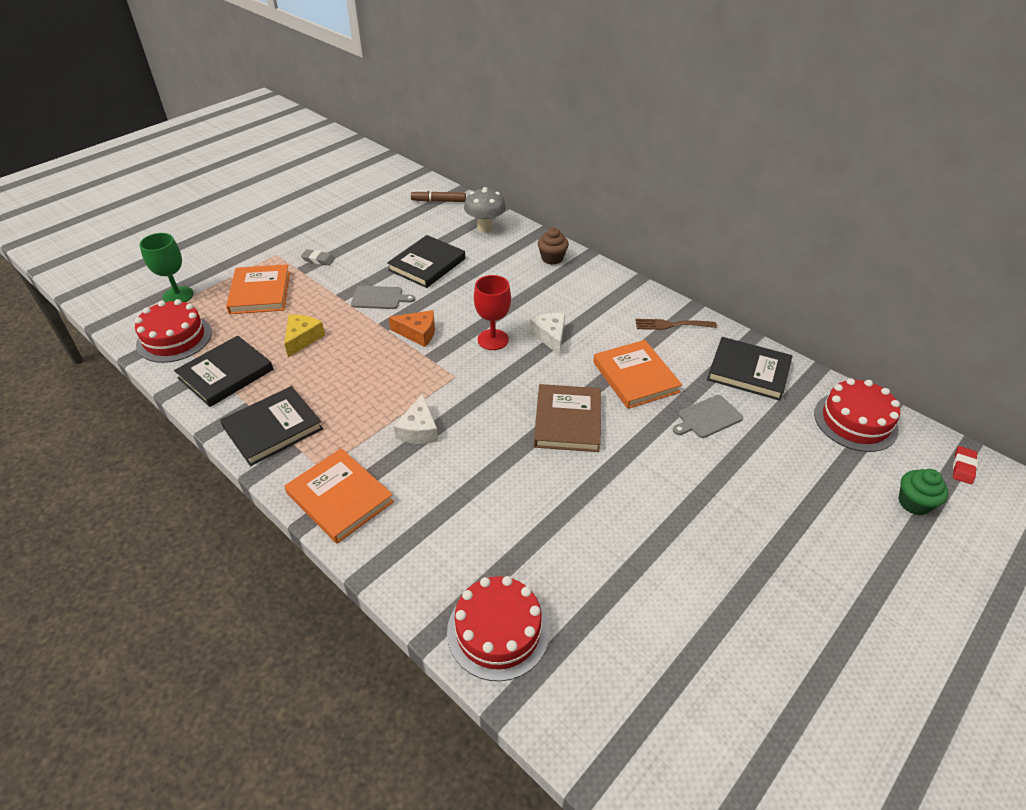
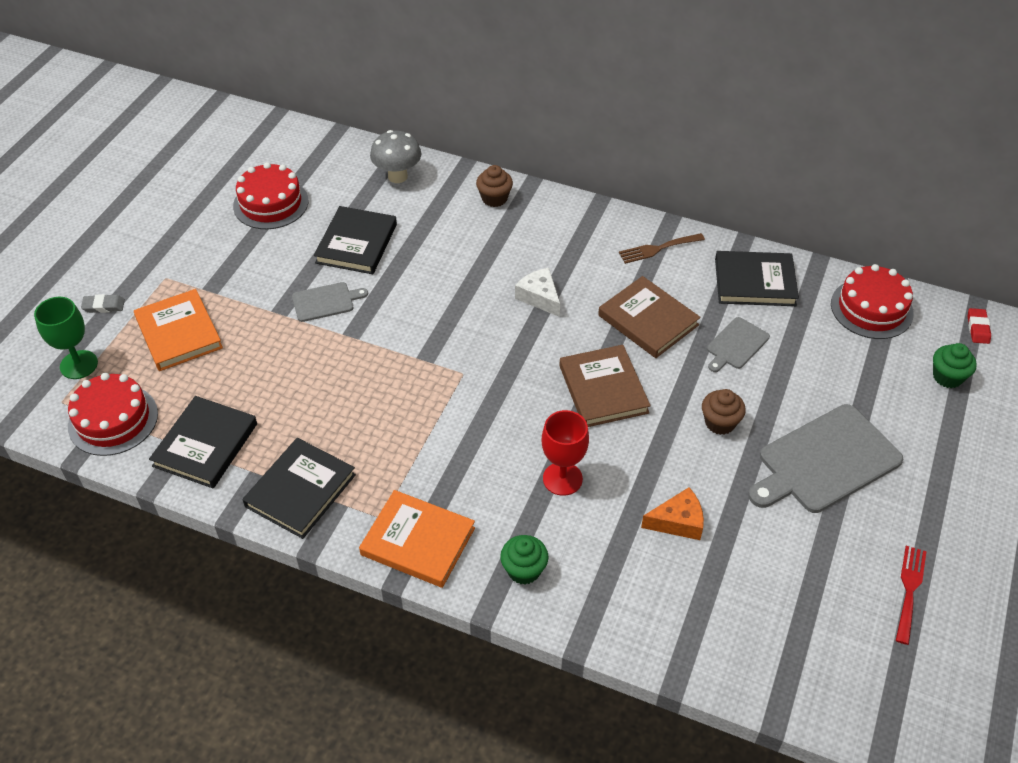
camera: 20 degrees left, 5 degrees up
yellow cheese [284,315,325,357] -> none
grey eraser [301,249,335,266] -> grey eraser moved to [81,294,125,313]
orange cheese [389,310,435,347] -> orange cheese moved to [641,487,704,540]
white cheese [394,393,438,444] -> none
brown marker [411,190,466,202] -> none
red cake [447,576,549,681] -> red cake moved to [233,162,308,229]
red goblet [474,275,511,350] -> red goblet moved to [542,410,589,496]
orange book [593,340,682,409] -> brown book [598,276,701,358]
none -> green cupcake [500,535,548,584]
none -> brown cupcake [702,389,746,435]
none -> grey cutting board [748,404,903,513]
none -> red fork [896,546,927,645]

